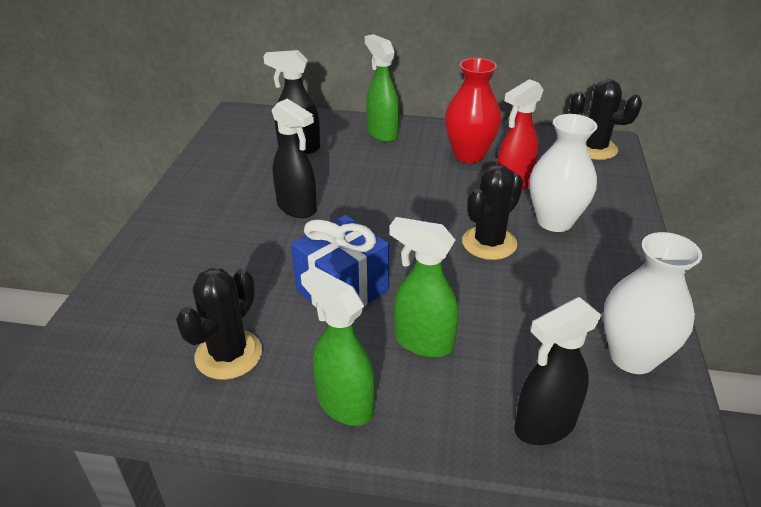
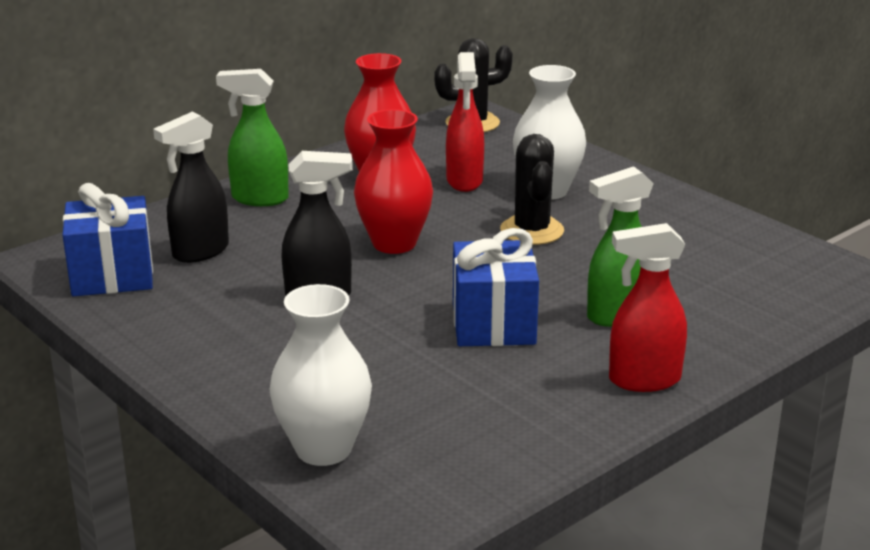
camera: 50 degrees left, 10 degrees down
black cactus [176,268,262,380] -> none
green spray bottle [301,267,375,426] -> red spray bottle [609,223,687,392]
black spray bottle [514,297,602,445] -> none
white vase [603,232,702,374] -> white vase moved to [269,284,372,466]
none -> blue gift [63,183,153,296]
none -> red vase [354,109,433,254]

